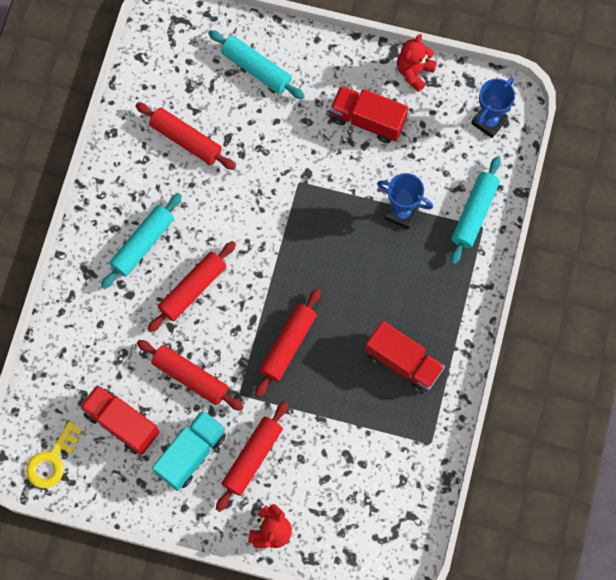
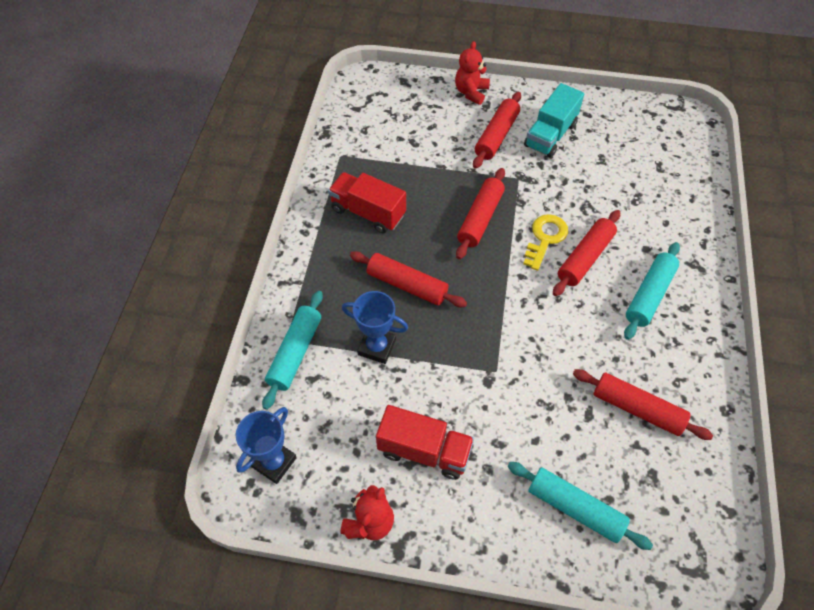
camera: 175 degrees right, 15 degrees down
yellow key [26,421,82,489] -> yellow key moved to [523,214,568,271]
red truck [80,385,160,455] -> none
red rolling pin [137,340,244,411] -> red rolling pin moved to [350,251,467,307]

